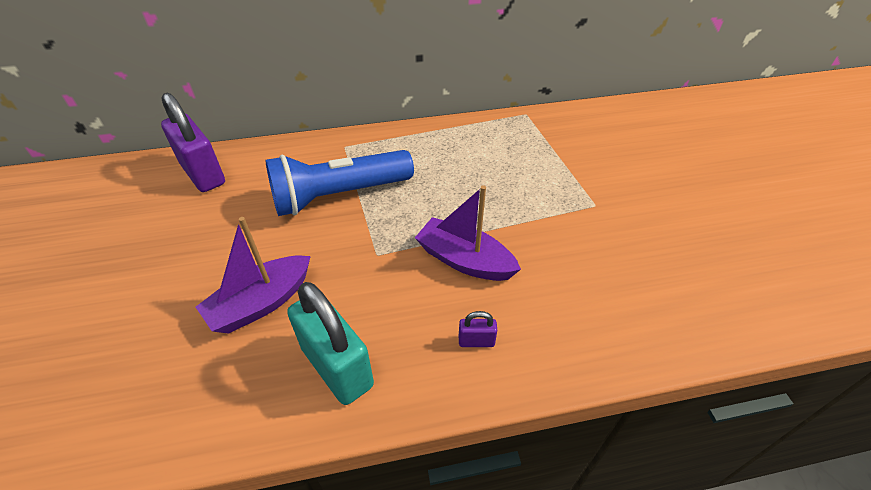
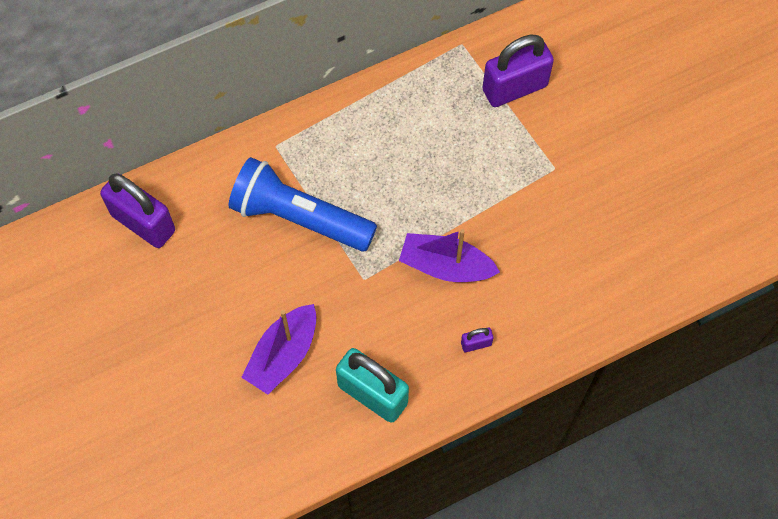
camera: 15 degrees left, 20 degrees up
blue flashlight [265,150,414,216] -> blue flashlight turned 60 degrees clockwise [229,157,377,252]
none -> purple padlock [482,35,554,107]

